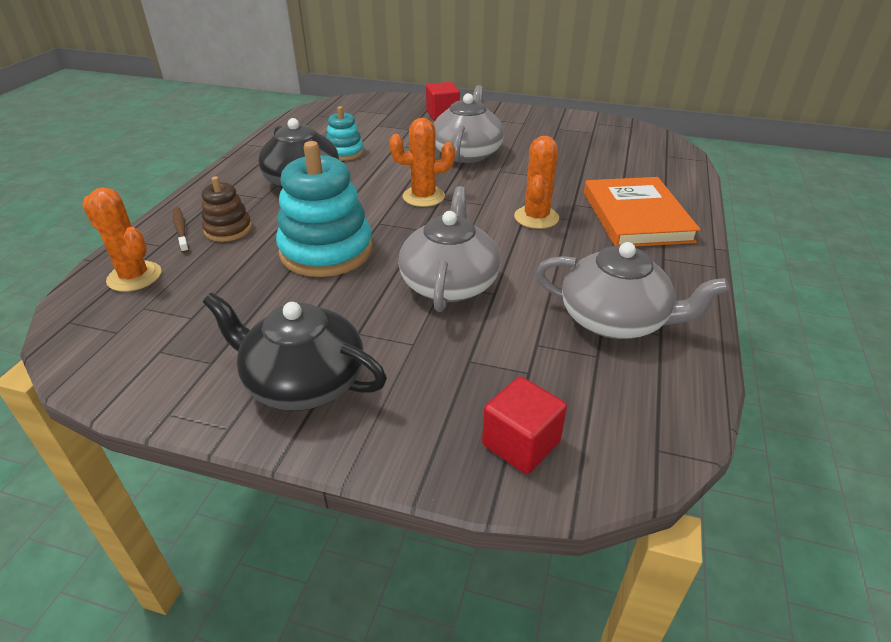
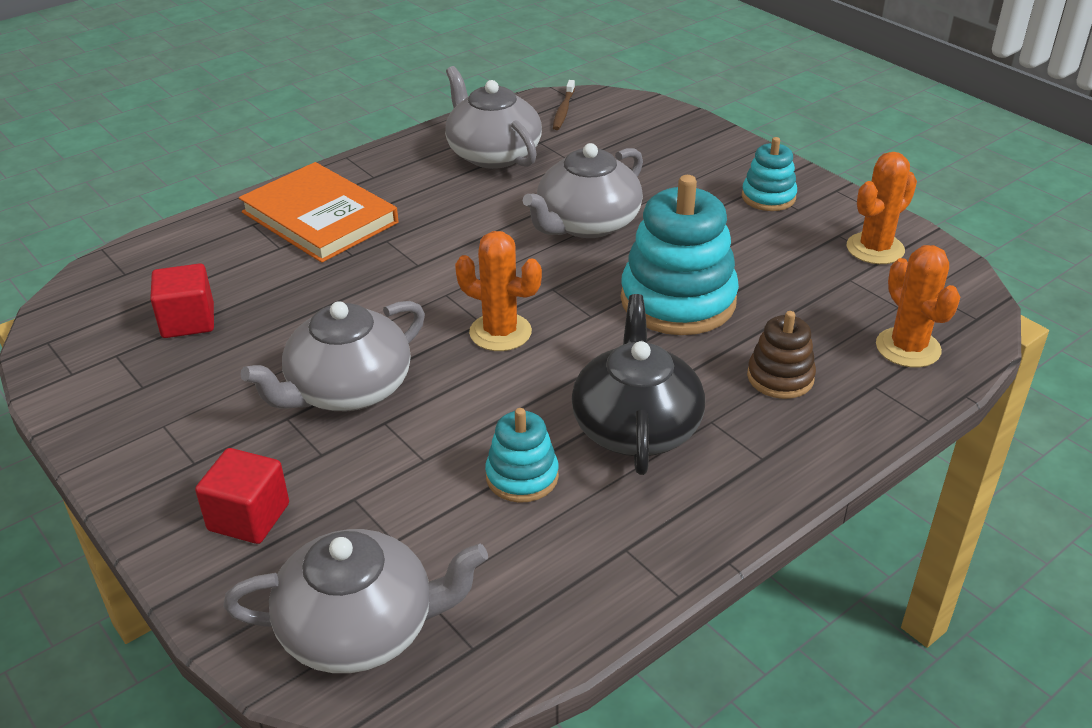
camera: 145 degrees left, 0 degrees up
brown toothbrush [173,207,189,253] -> brown toothbrush moved to [553,80,575,130]
black teapot [203,293,387,411] -> turquoise stacking toy [742,137,797,211]
red cube [482,376,567,474] -> red cube moved to [150,263,214,338]
orange cactus [514,136,559,229] -> orange cactus moved to [847,152,917,264]
orange book [584,177,701,247] -> orange book turned 75 degrees counterclockwise [239,162,398,263]
none -> grey teapot [223,529,488,673]

